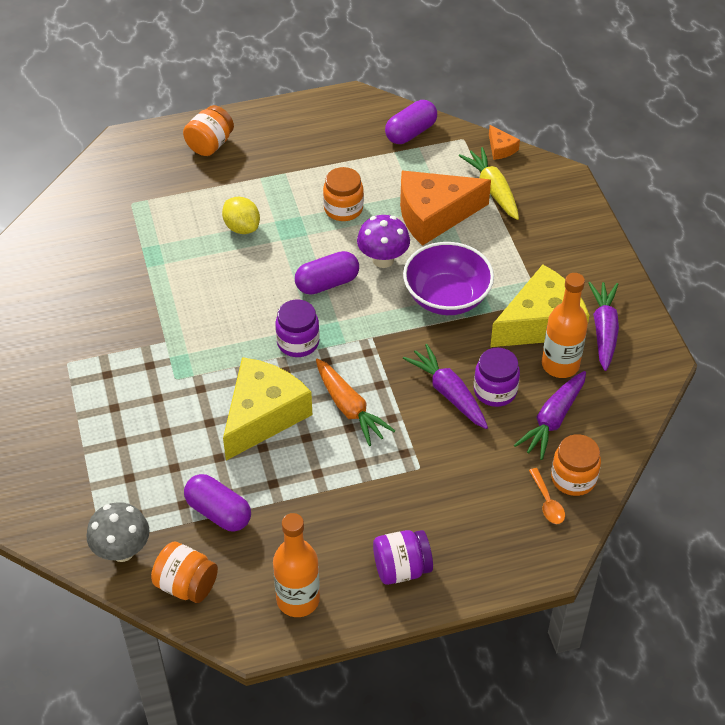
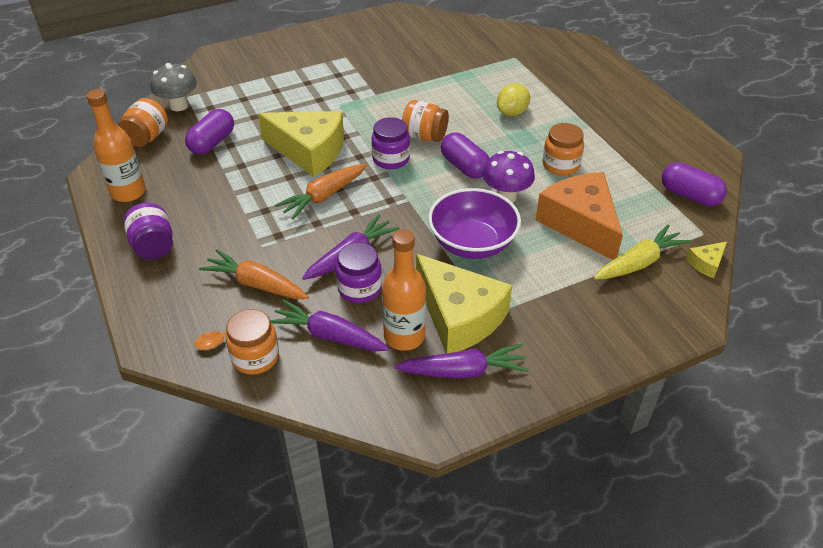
camera: 80 degrees right, 5 degrees down
orange jar [183,105,234,156] -> orange jar moved to [402,100,449,142]
orange cheese [489,125,520,160] -> yellow cheese [686,241,727,278]
none -> orange carrot [199,249,309,299]

